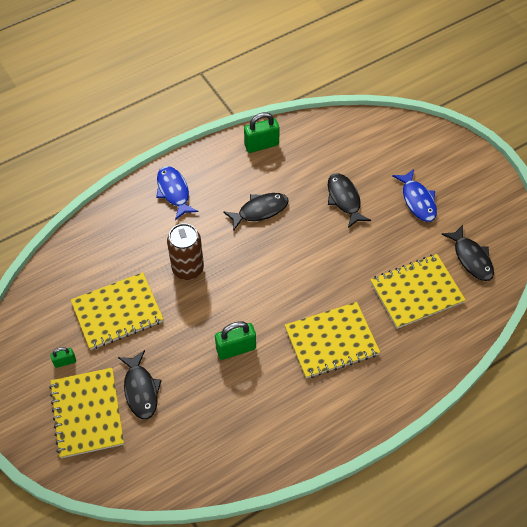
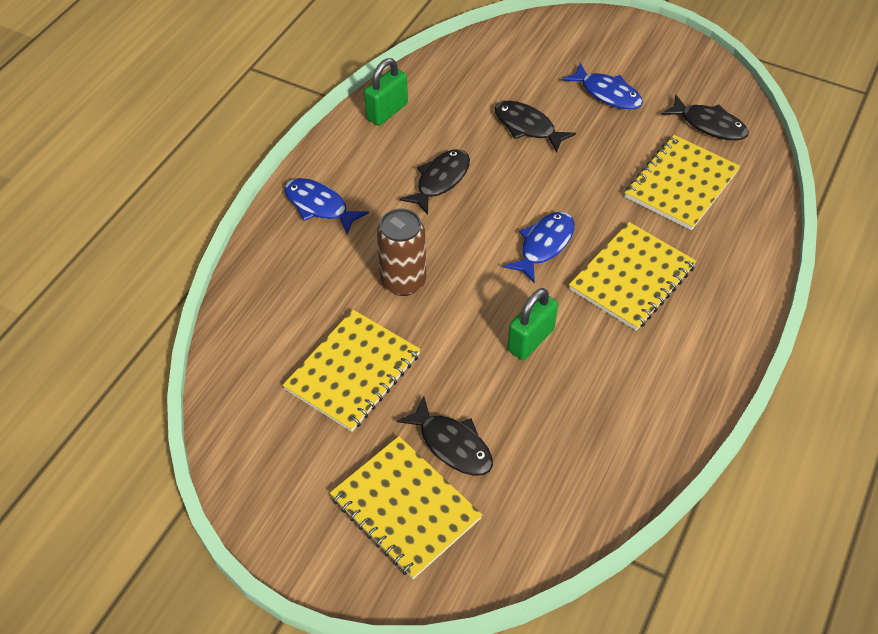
camera: 30 degrees left, 5 degrees down
green padlock [50,347,76,368] -> none
none -> blue fish [503,212,575,284]

